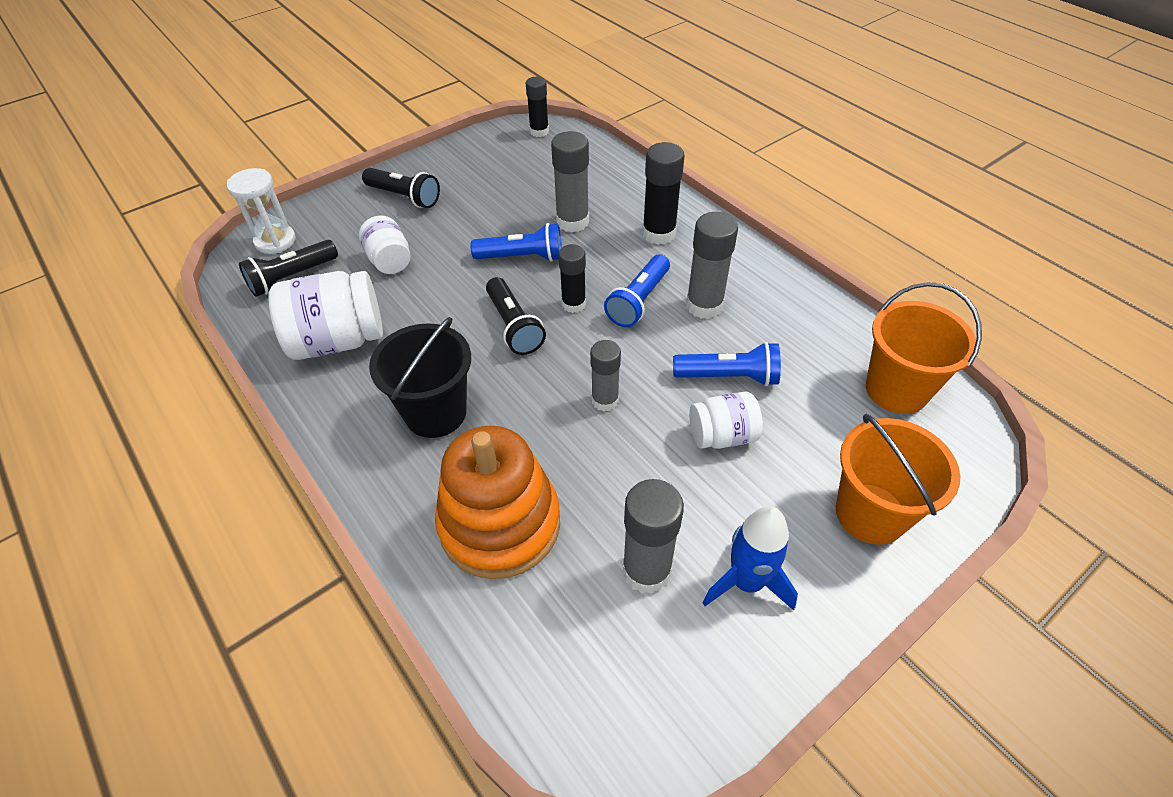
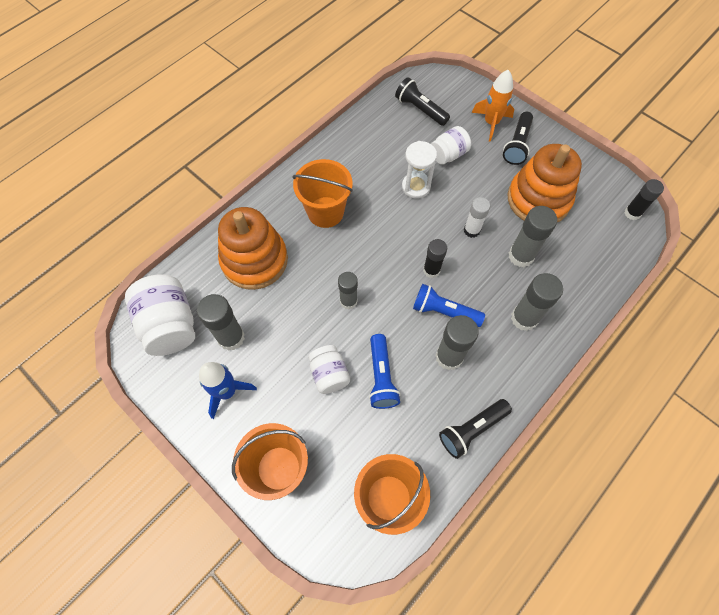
camera: 80 degrees right, 15 degrees up
white hourglass [227,168,296,254] -> white hourglass moved to [402,141,437,199]
white jar [268,271,383,360] -> white jar moved to [125,274,195,356]
black bucket [369,317,471,438] -> orange bucket [292,159,353,228]
blue flashlight [470,223,562,262] -> white glue stick [464,197,490,238]
black flashlight [486,277,546,355] -> black flashlight moved to [439,399,512,459]
black glue stick [642,142,685,245] -> grey glue stick [511,273,563,331]
none -> orange rocket [472,70,514,142]
none -> orange stacking toy [507,144,582,223]

